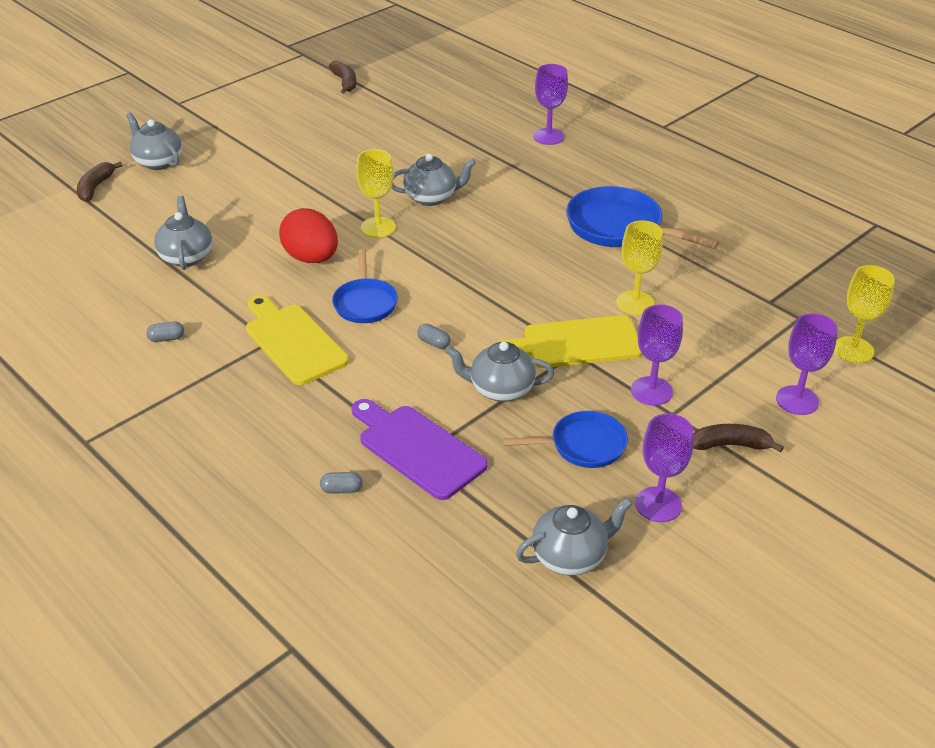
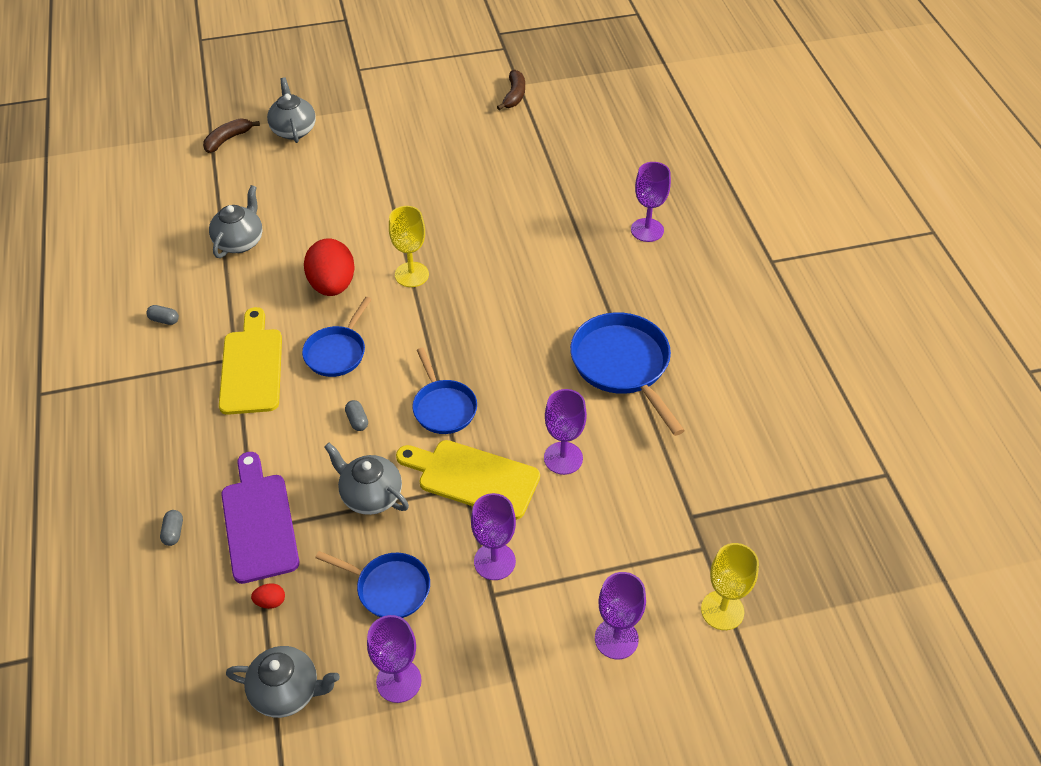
camera: 30 degrees right, 10 degrees up
grey capsule [320,472,363,494] -> grey capsule turned 60 degrees clockwise [160,510,183,546]
grey teapot [392,154,476,206] -> none
yellow goblet [616,220,663,315] -> purple goblet [544,389,587,475]
brown banana [693,424,784,452] -> none
none -> red egg [251,583,285,609]
none -> blue pan [412,348,477,434]

